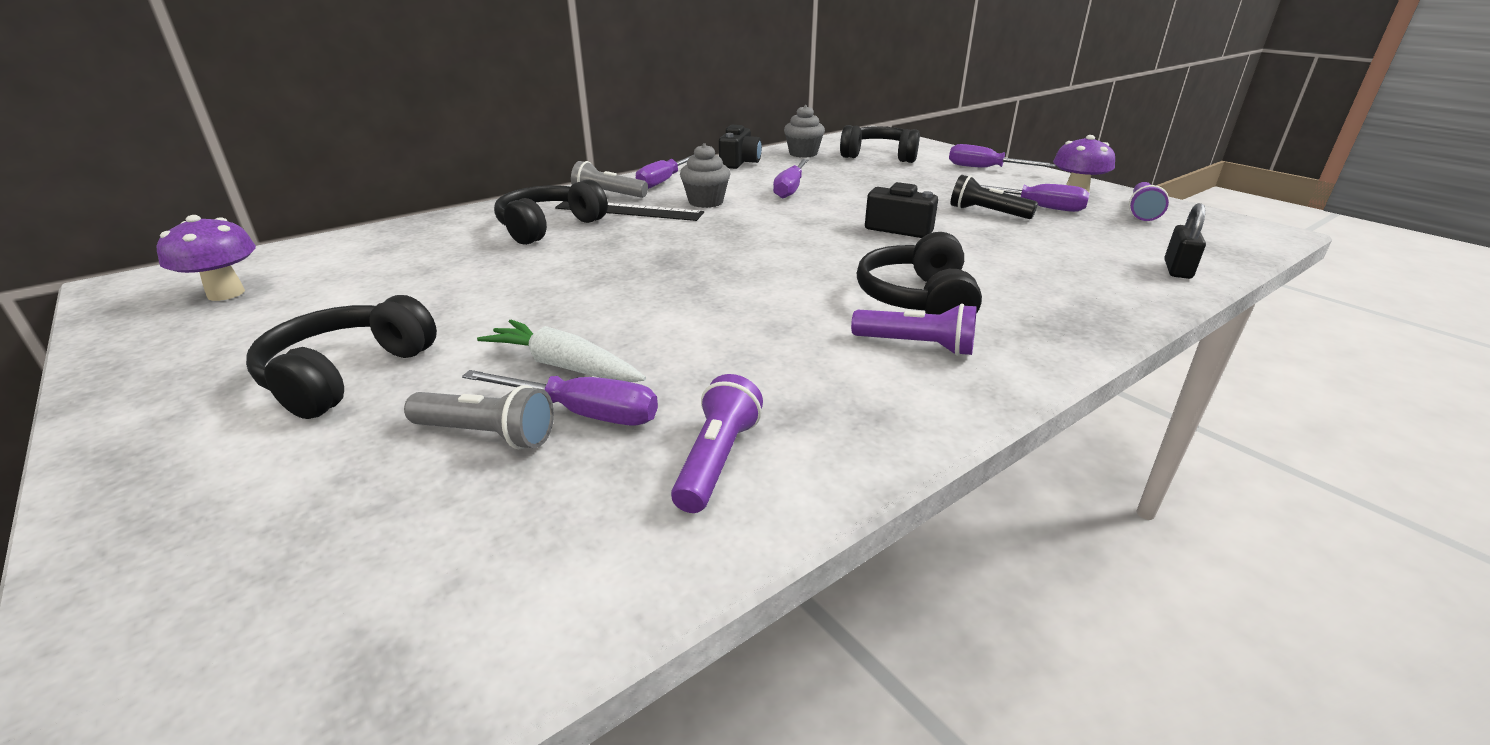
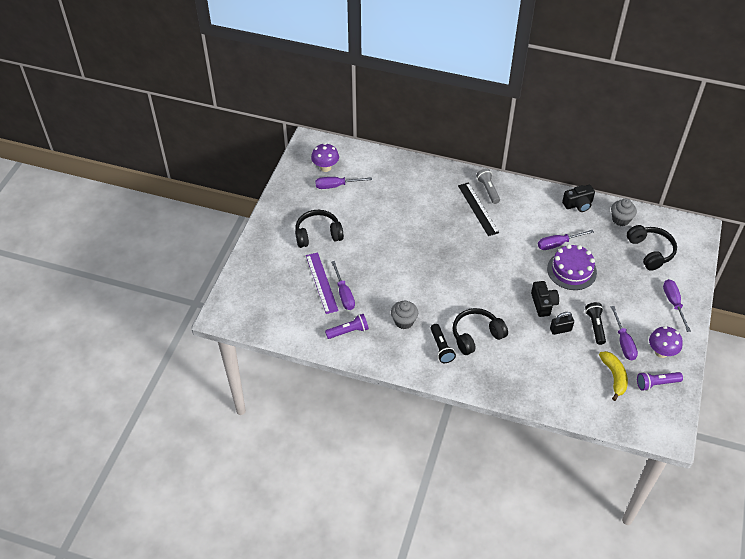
camera: 55 degrees right, 20 degrees up
grey flashlight [404,385,554,449] -> purple ruler [306,252,339,314]
white carrot [477,320,646,382] -> none
black headphones [494,179,608,245] -> none
purple screwdriver [636,155,693,189] -> purple screwdriver moved to [315,177,372,189]
grey cupcake [680,143,731,208] -> grey cupcake moved to [391,301,418,329]
purple flashlight [851,303,977,356] -> black flashlight [430,324,456,363]
black padlock [1164,203,1206,279] -> black padlock moved to [550,312,574,335]
none -> purple cake [547,244,597,290]
none -> yellow banana [599,351,628,401]

